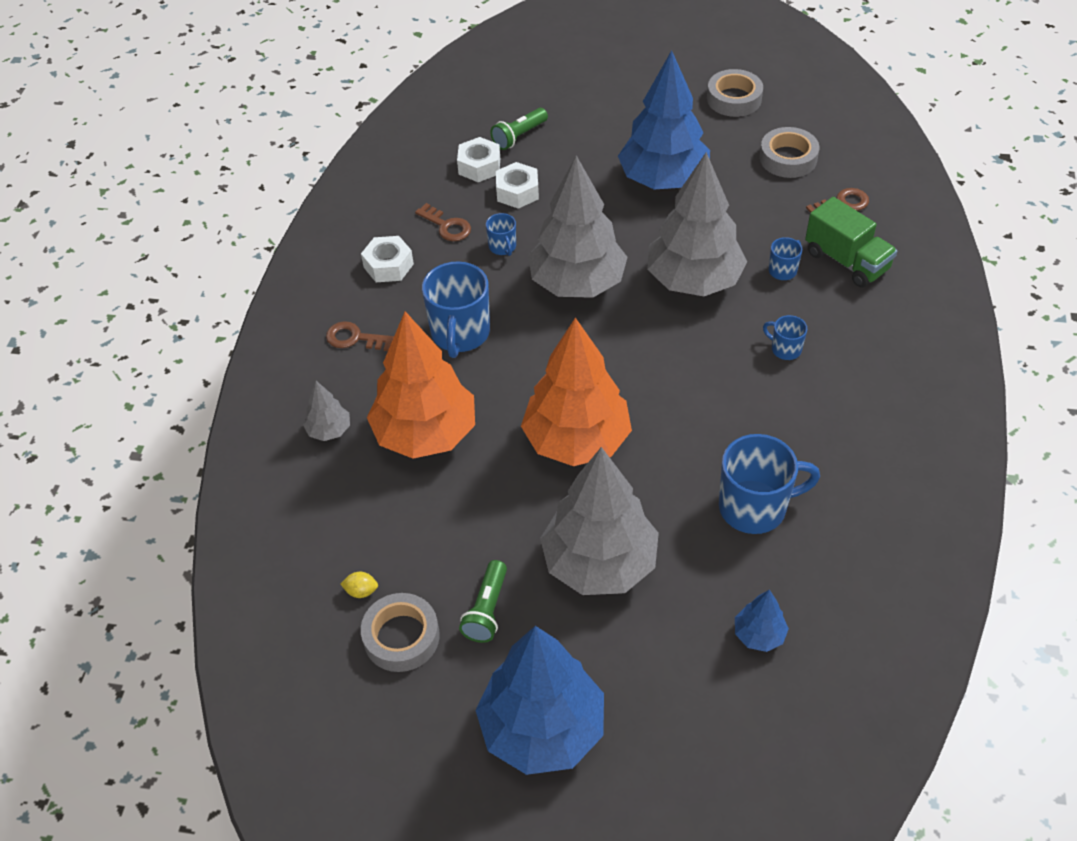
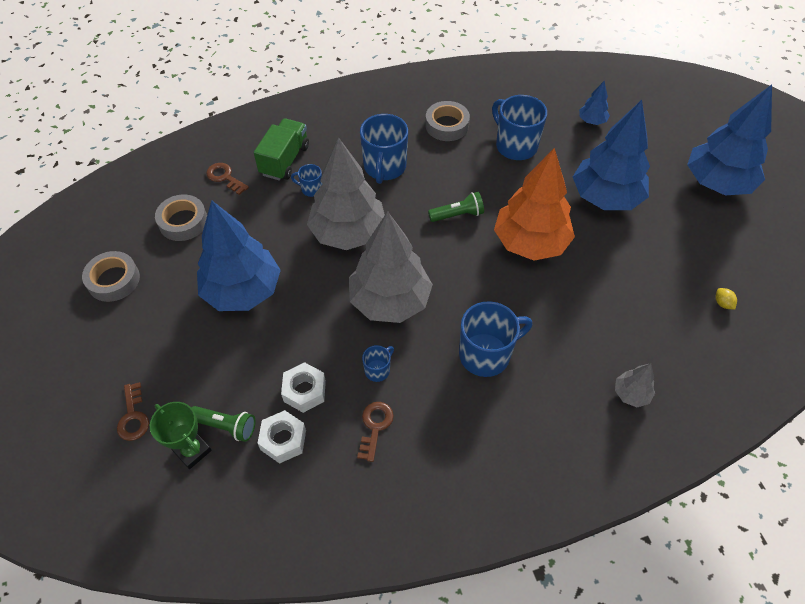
camera: 120 degrees left, 5 degrees up
brown key [326,321,394,351] -> brown key moved to [117,382,149,441]
white nut [361,236,414,282] -> none
grey tape [361,593,440,672] -> grey tape moved to [426,101,470,141]
orange tree [367,311,475,459] -> none
green flashlight [459,560,507,643] -> green flashlight moved to [428,192,484,222]
grey tree [540,447,659,595] -> blue tree [573,100,650,210]
blue mug [763,315,807,360] -> blue mug [360,114,408,184], size x2.03
none -> green trophy [150,402,212,469]

